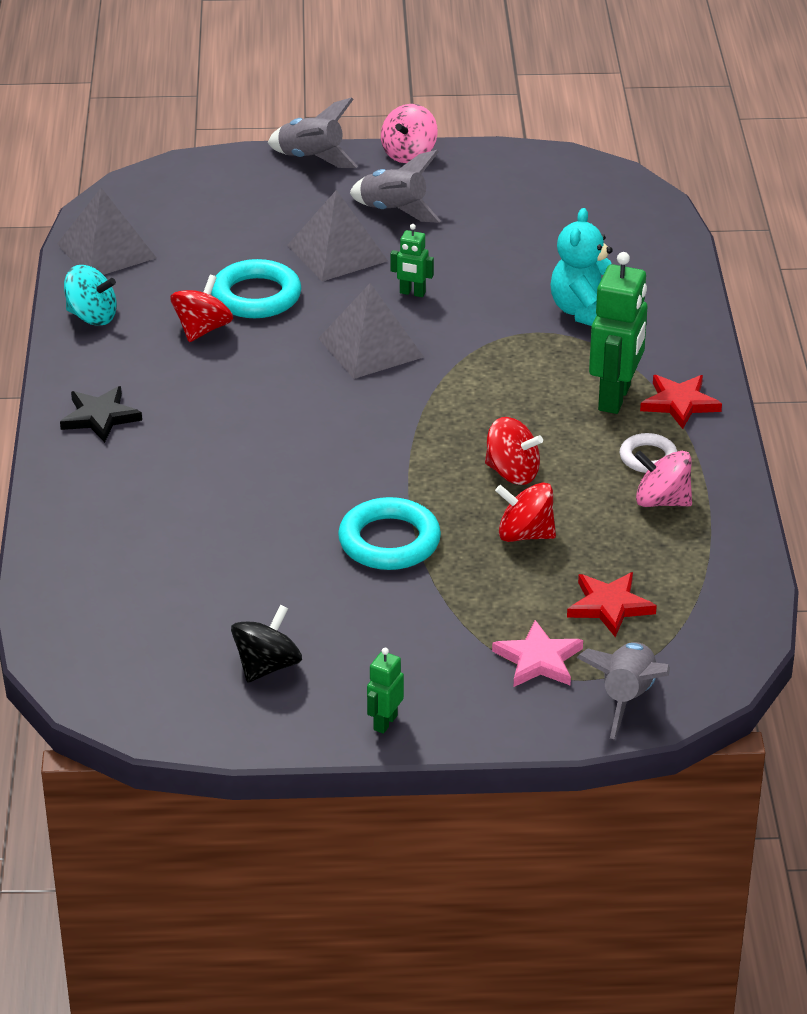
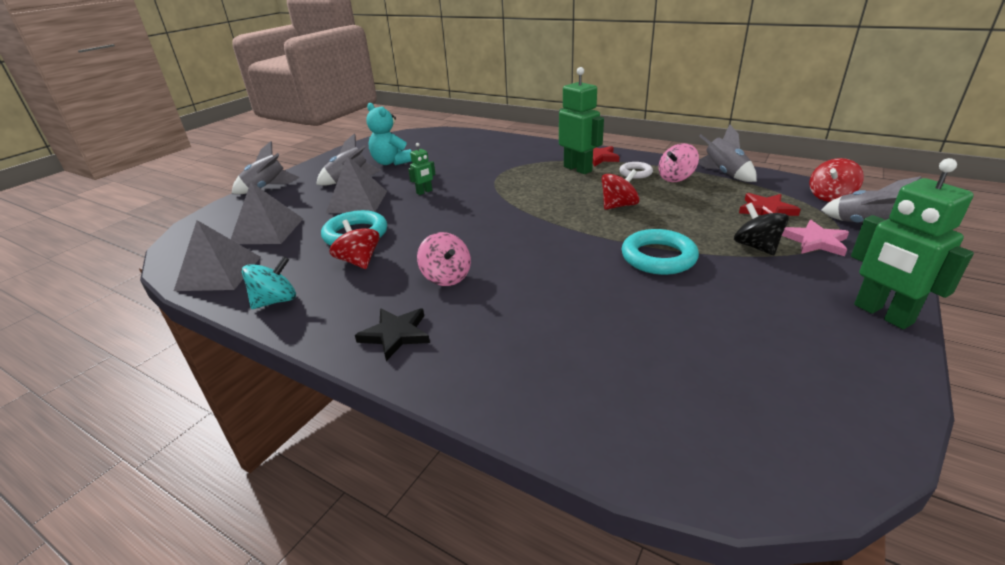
camera: 55 degrees left, 5 degrees down
black spinning top [231,605,302,683] -> black spinning top moved to [734,203,789,255]
grey pyramid [318,283,424,379] -> grey pyramid moved to [231,182,303,244]
green robot [367,648,404,734] -> green robot [851,158,974,329], size x2.01
pink spinning top [381,104,438,163] -> pink spinning top moved to [417,232,471,286]
red spinning top [495,482,556,542] -> red spinning top moved to [809,158,864,202]
turquoise teddy bear [550,208,613,326] -> turquoise teddy bear moved to [366,103,412,165]
none -> grey rocket [698,124,757,182]

